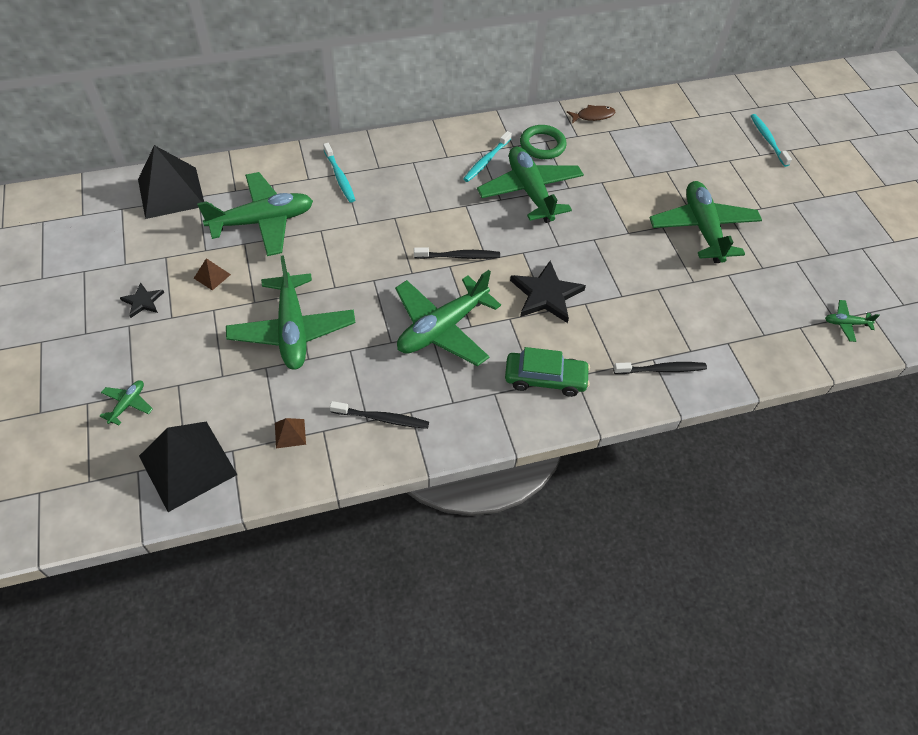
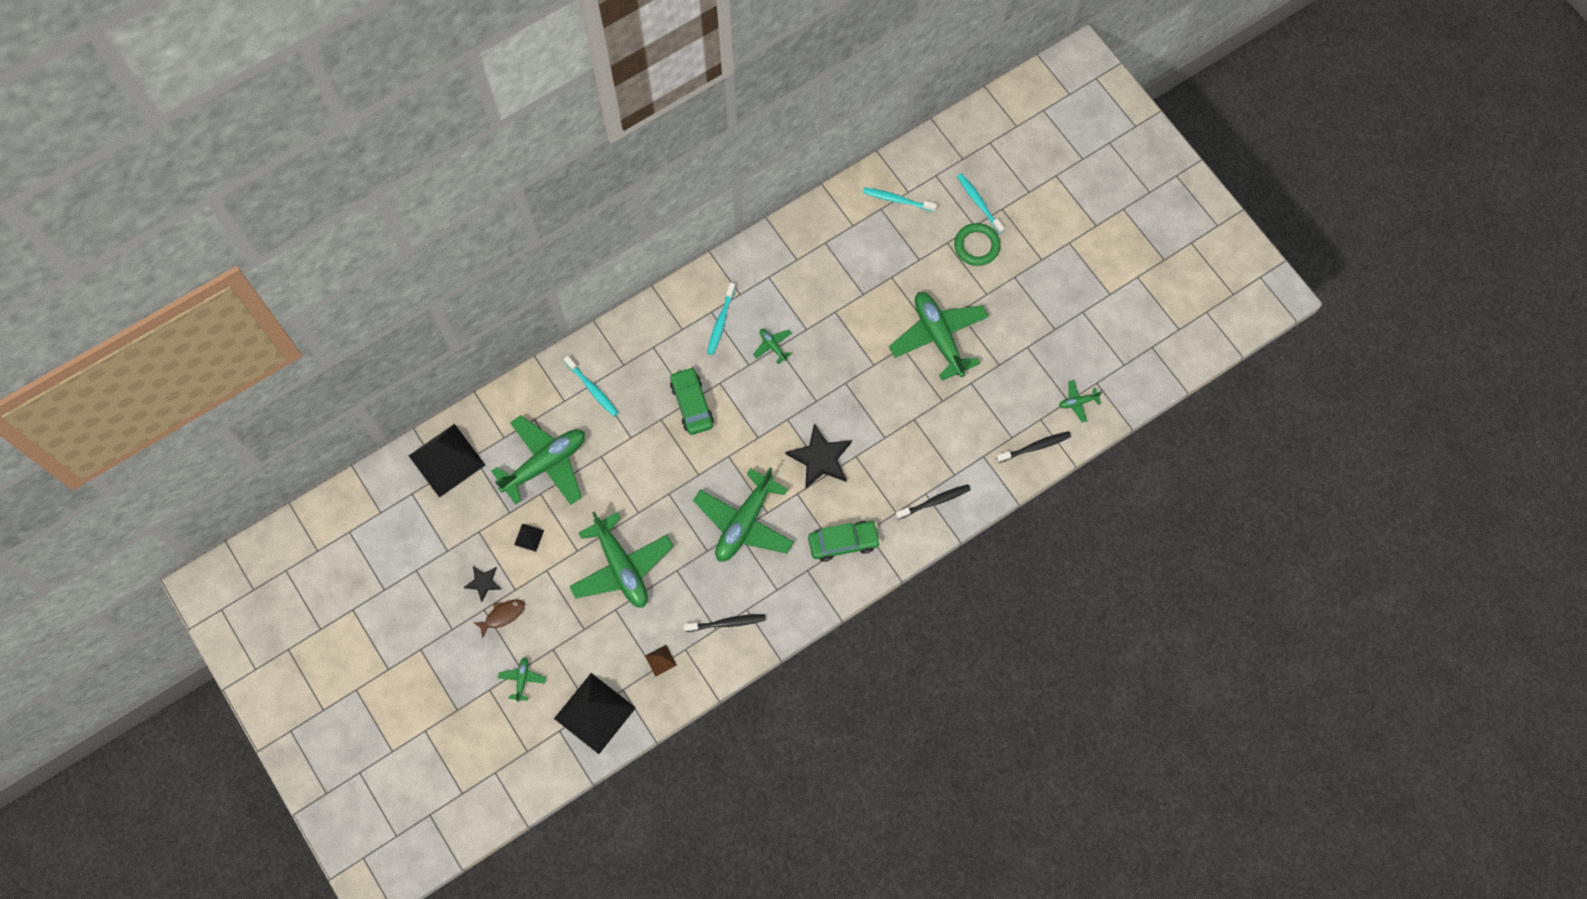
camera: 15 degrees left, 15 degrees up
brown pyramid [194,258,231,290] -> black pyramid [514,524,544,552]
black toothbrush [414,247,500,259] -> black toothbrush moved to [996,431,1071,463]
green plane [477,146,584,223] -> green plane [753,329,792,364], size x0.43
green ring [520,125,567,159] -> green ring moved to [954,223,1000,266]
brown fish [567,105,615,123] -> brown fish moved to [473,599,525,638]
none -> green car [670,367,714,435]
none -> turquoise toothbrush [863,188,937,212]

